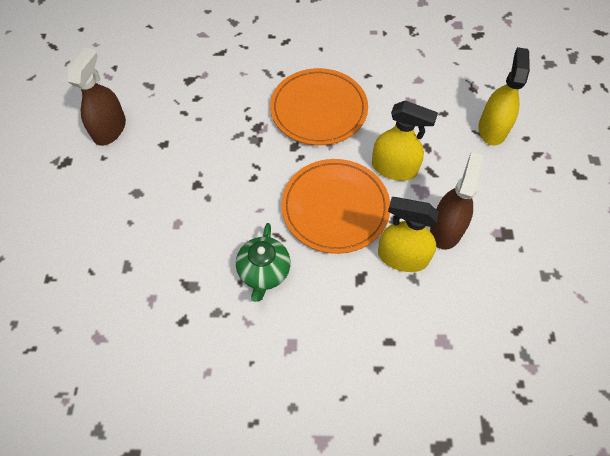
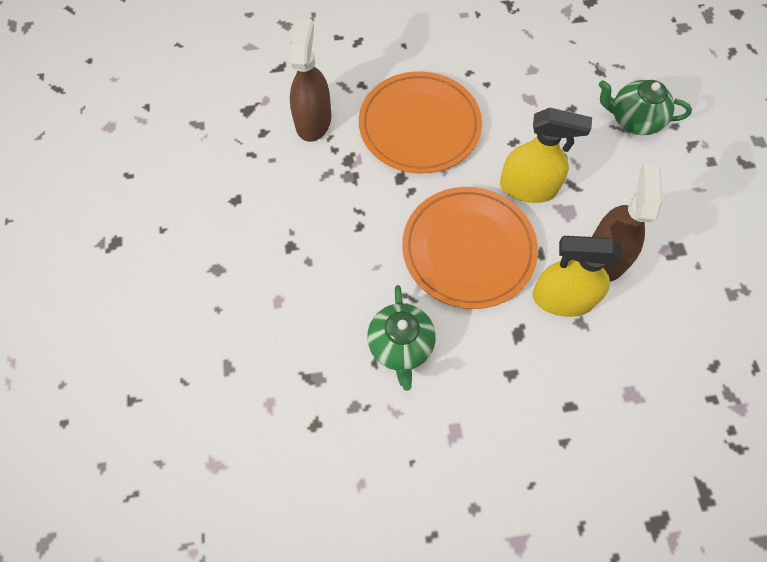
camera: 10 degrees left, 5 degrees up
brown spray bottle [68,48,126,146] -> brown spray bottle moved to [290,18,331,142]
yellow spray bottle [479,47,530,146] -> green teapot [599,80,692,135]

